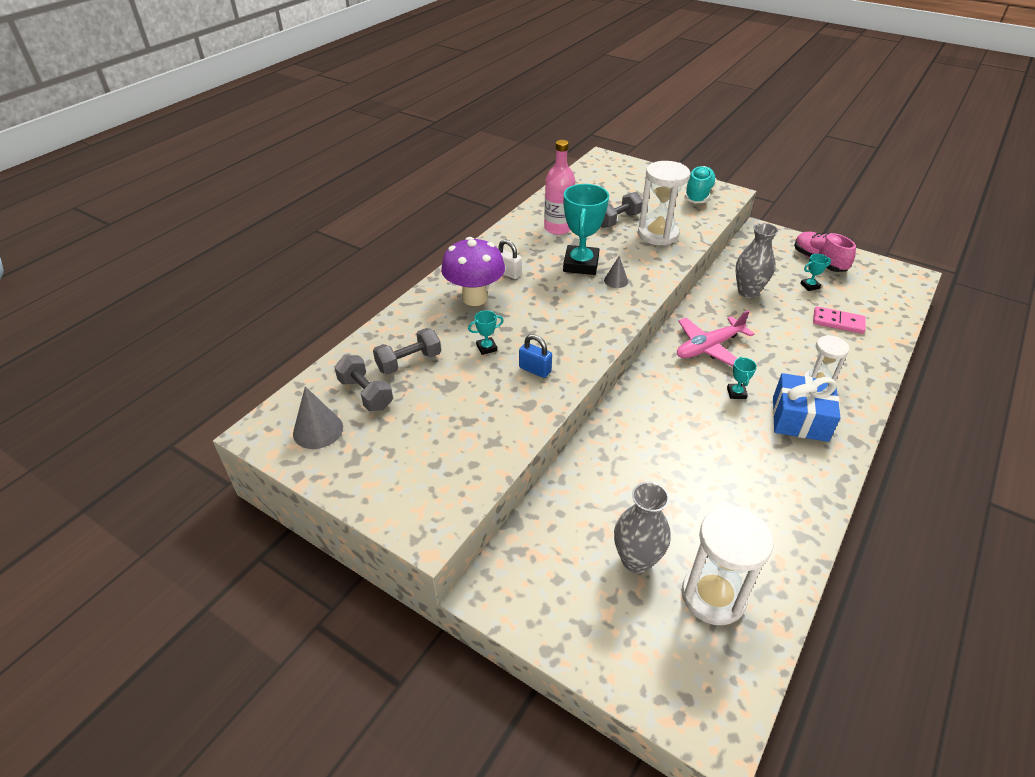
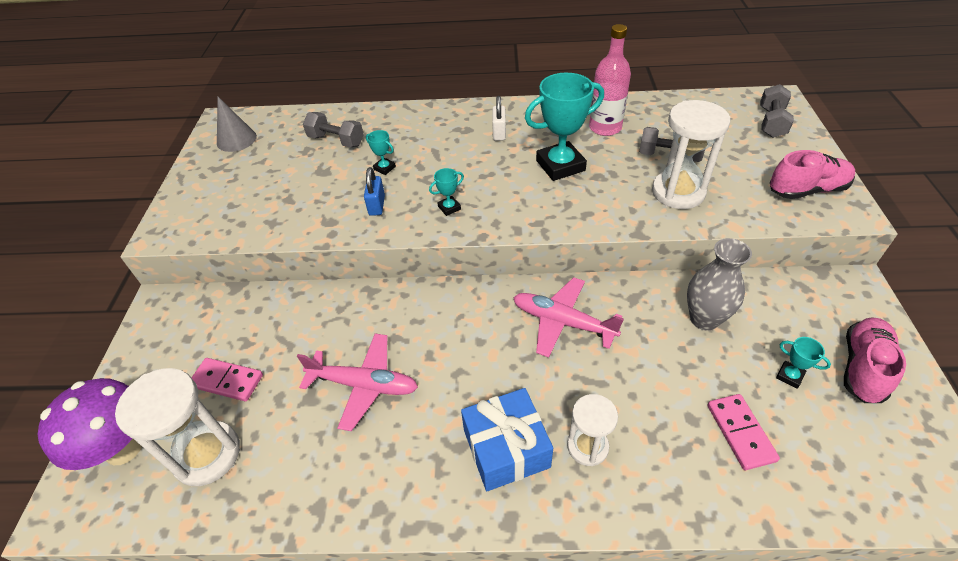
camera: 60 degrees right, 5 degrees up
grey dumbbell [334,355,393,411] -> grey dumbbell moved to [760,84,794,138]
purple mushroom [441,237,505,306] -> purple mushroom moved to [37,378,142,470]
grey cone [604,256,628,288] -> none
grey vase [614,482,671,574] -> pink domino [191,358,263,401]
turquoise shoe [684,166,717,203] -> pink shoe [770,150,855,199]
turquoise trophy [727,357,757,399] -> turquoise trophy moved to [429,168,464,216]
none -> pink plane [297,334,418,431]

